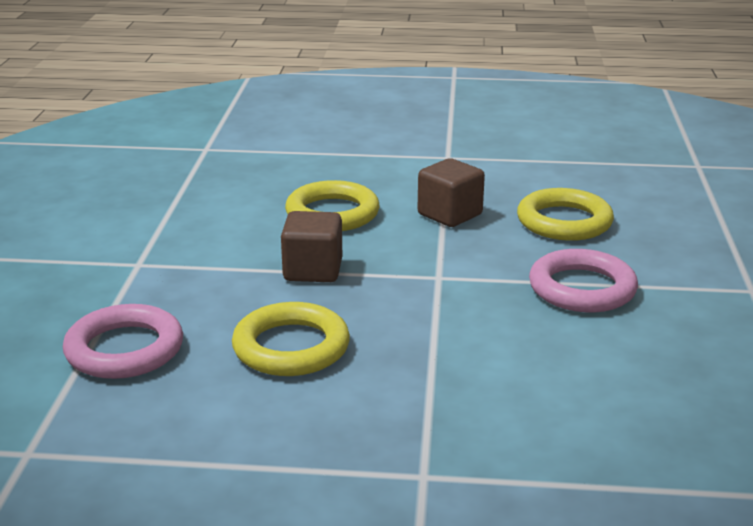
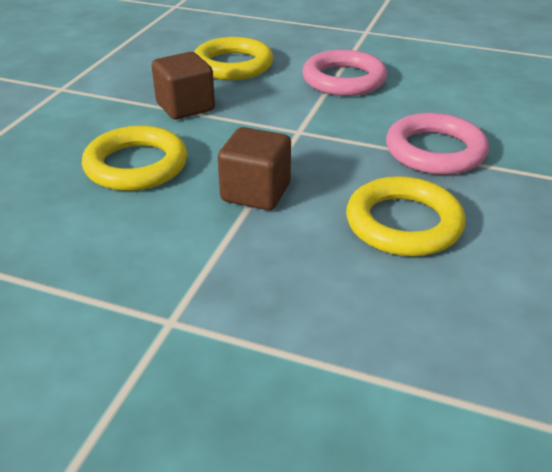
camera: 75 degrees left, 10 degrees up
pink ring [63,304,183,379] -> pink ring moved to [386,113,489,175]

